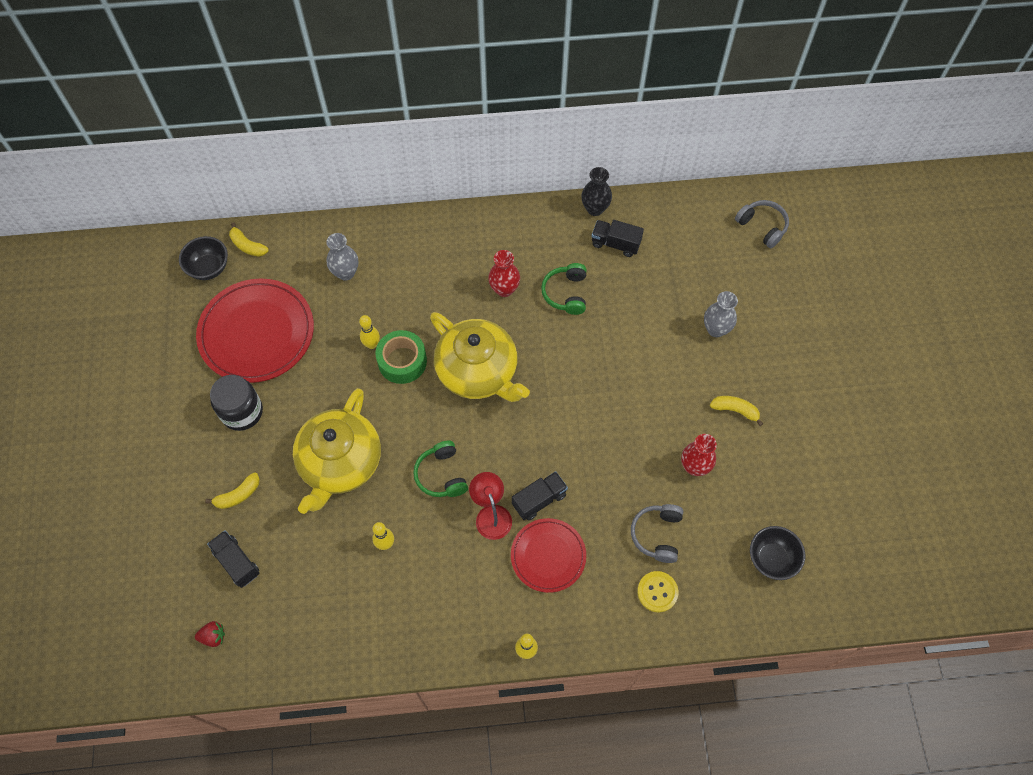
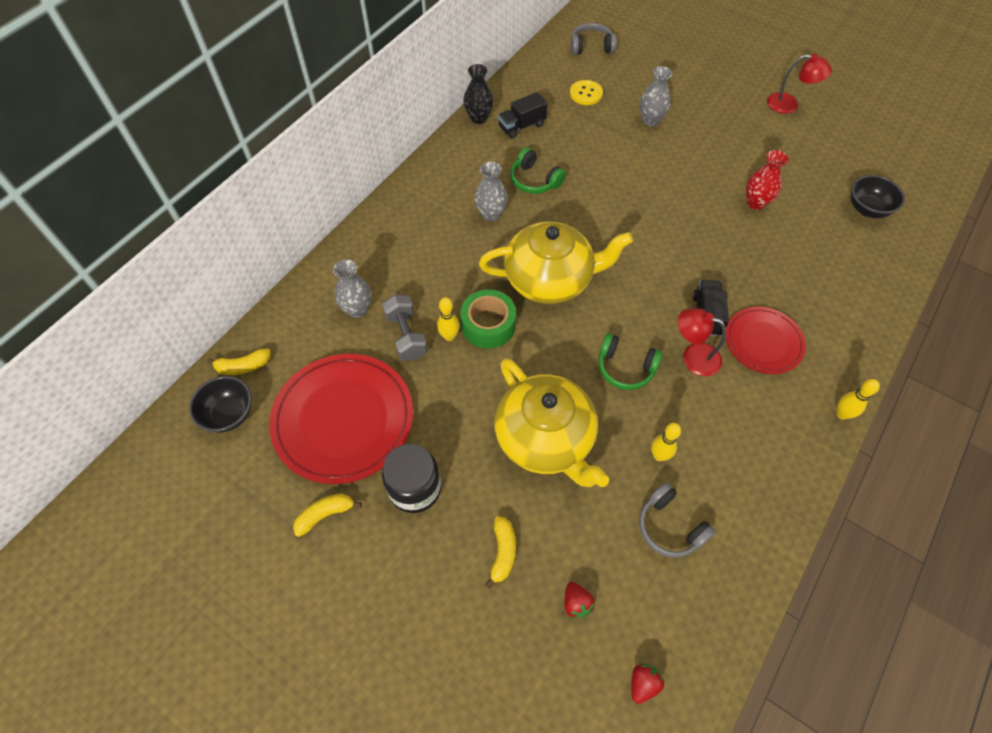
camera: 50 degrees left, 5 degrees down
black truck [207,530,260,588] -> red strawberry [564,582,595,619]
red vase [488,250,520,297] -> grey vase [474,162,508,221]
grey headphones [631,504,683,563] -> grey headphones moved to [639,483,715,557]
yellow button [637,571,678,612] -> yellow button moved to [570,80,603,105]
yellow banana [710,396,763,426] -> yellow banana moved to [293,494,362,537]
none -> grey dumbbell [382,295,428,360]
none -> red lamp [767,54,832,114]

